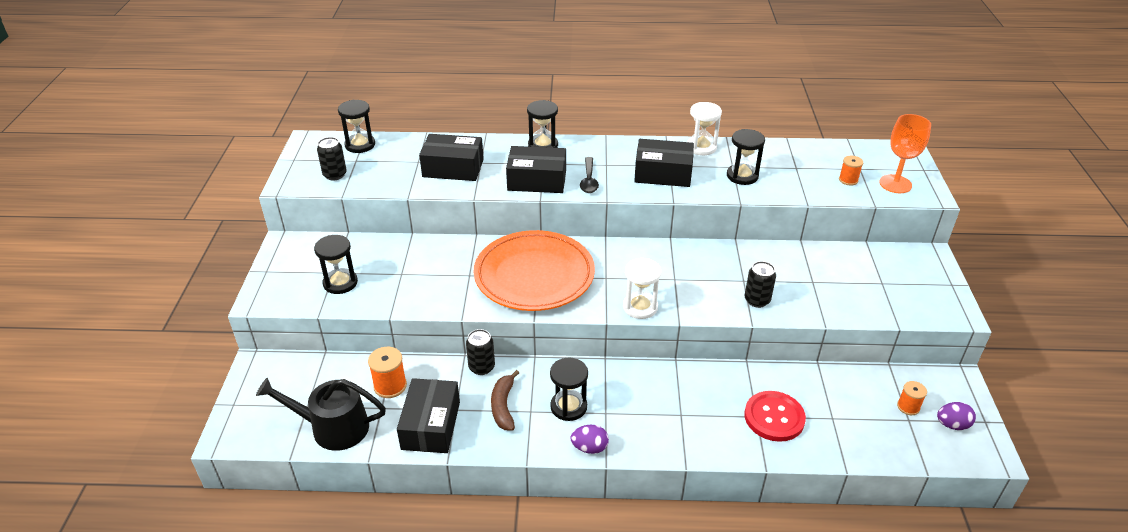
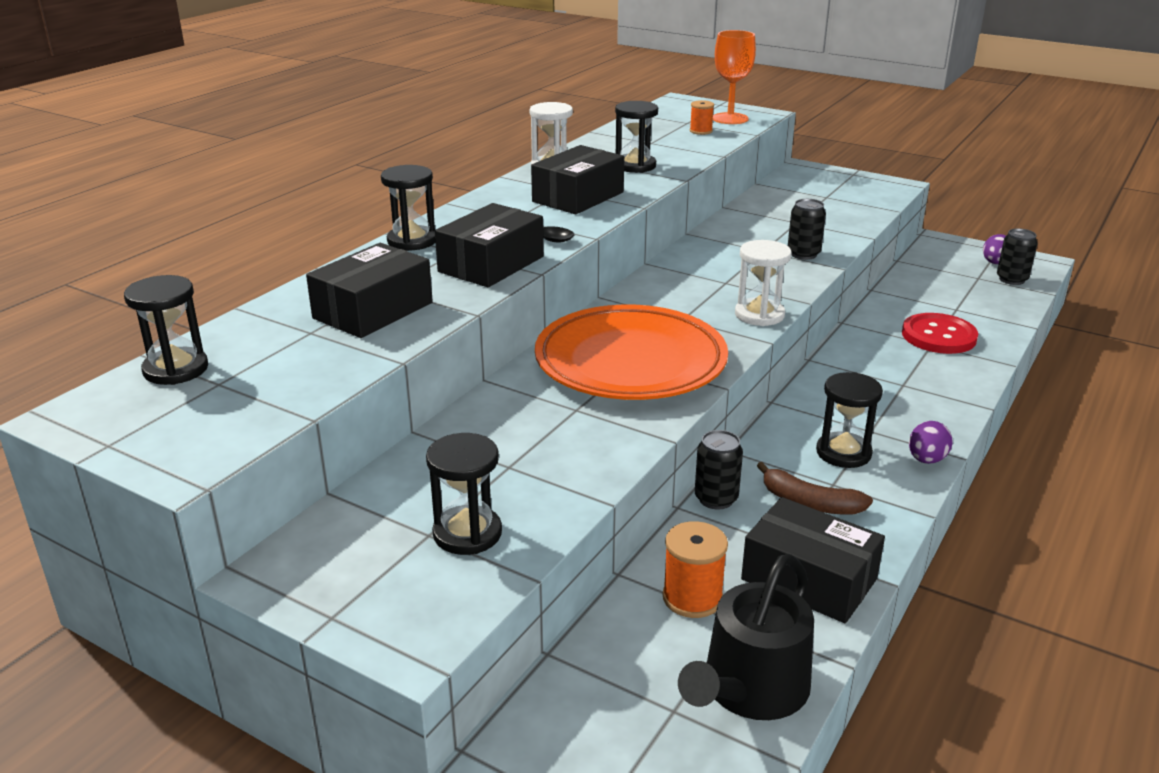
camera: 60 degrees left, 10 degrees down
black can [317,137,347,181] -> black can moved to [997,228,1037,285]
orange spool [897,381,927,415] -> none

